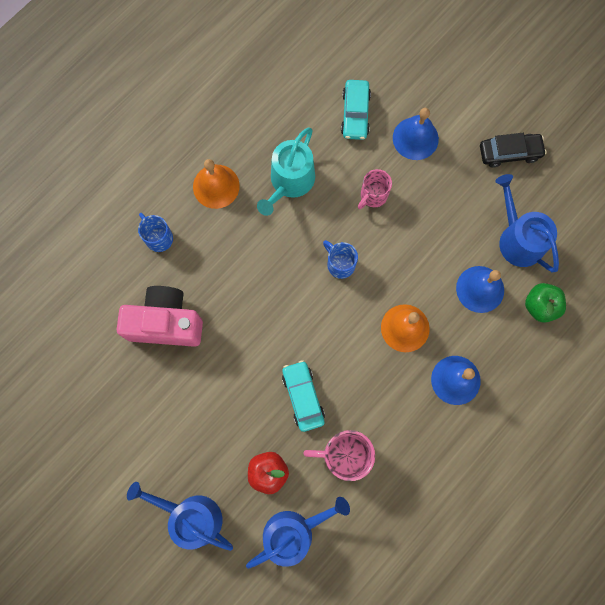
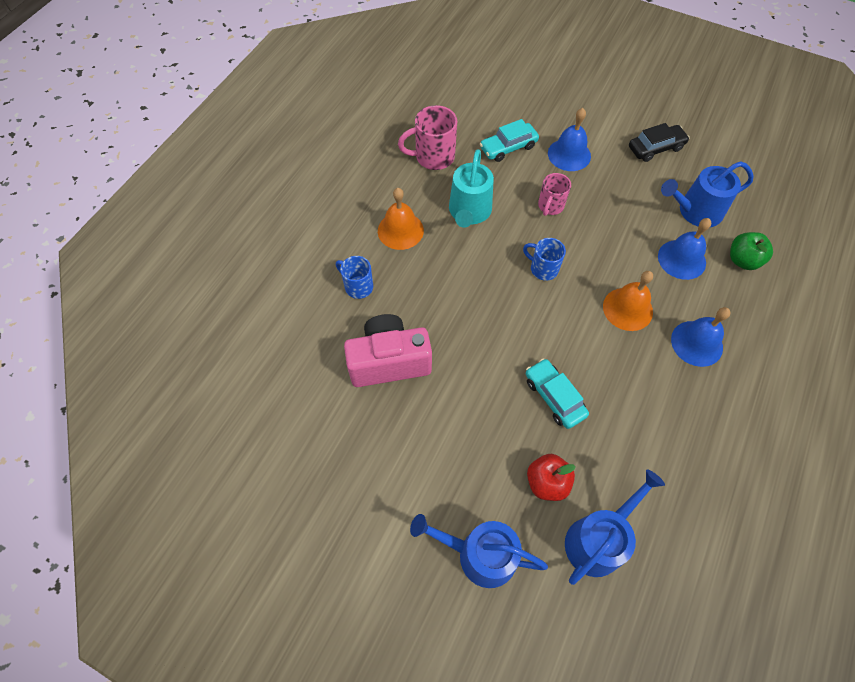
camera: 15 degrees left, 15 degrees down
pink mug [303,430,375,481] -> pink mug moved to [398,105,457,170]
turquoise car [341,80,371,140] -> turquoise car turned 75 degrees clockwise [480,119,539,162]
blue watering can [495,174,559,272] -> blue watering can turned 60 degrees counterclockwise [661,161,754,227]

